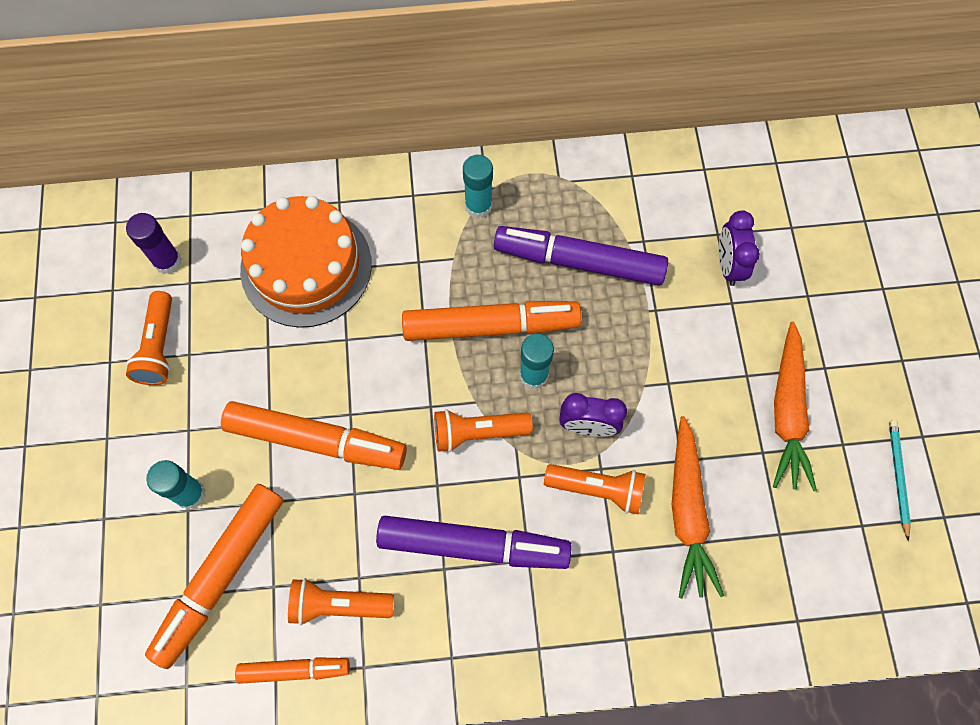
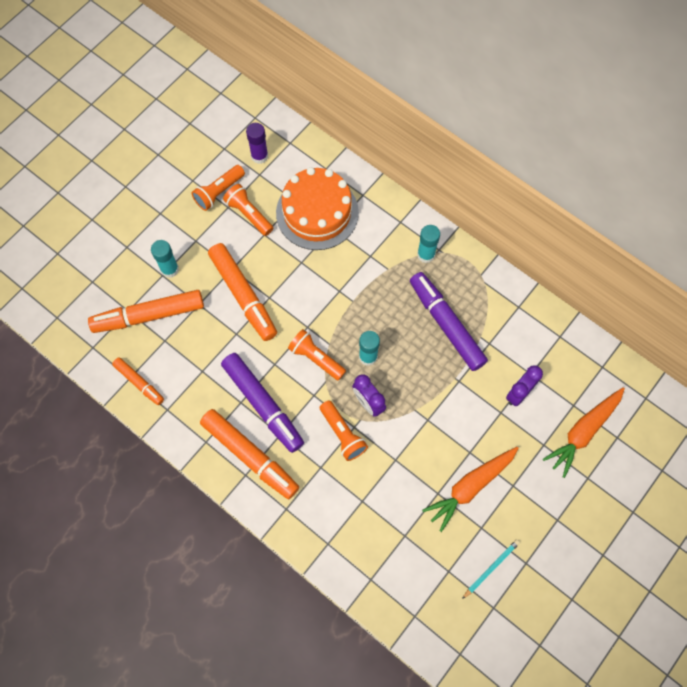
camera: 45 degrees right, 0 degrees up
orange flashlight [288,578,394,626] -> orange flashlight moved to [223,184,273,236]
orange marker [402,301,581,341] -> orange marker moved to [200,409,299,499]
orange carrot [672,416,724,599] -> orange carrot moved to [543,387,625,478]

